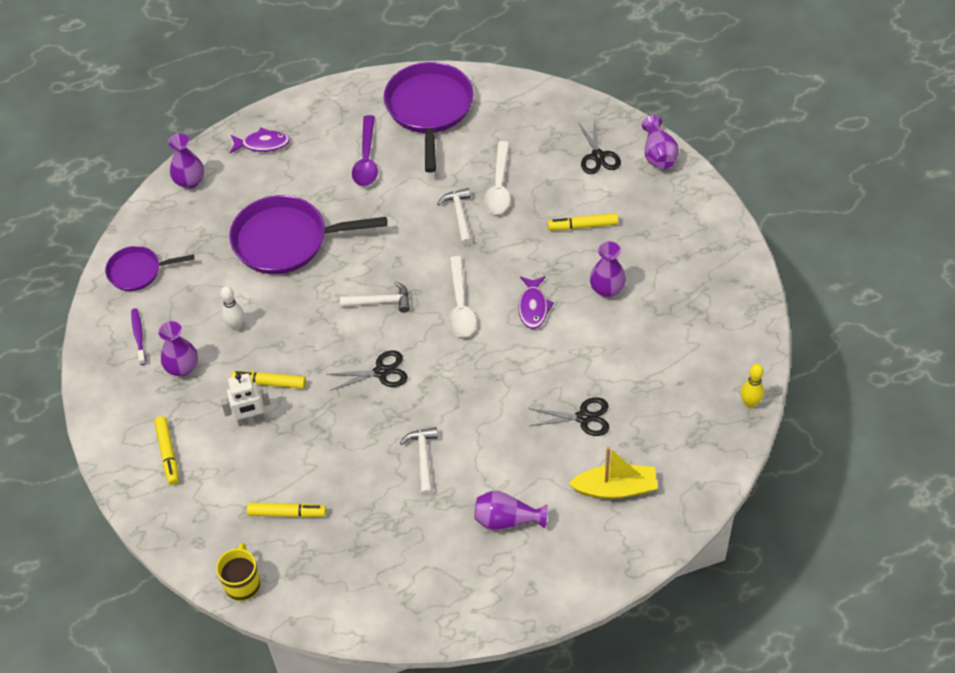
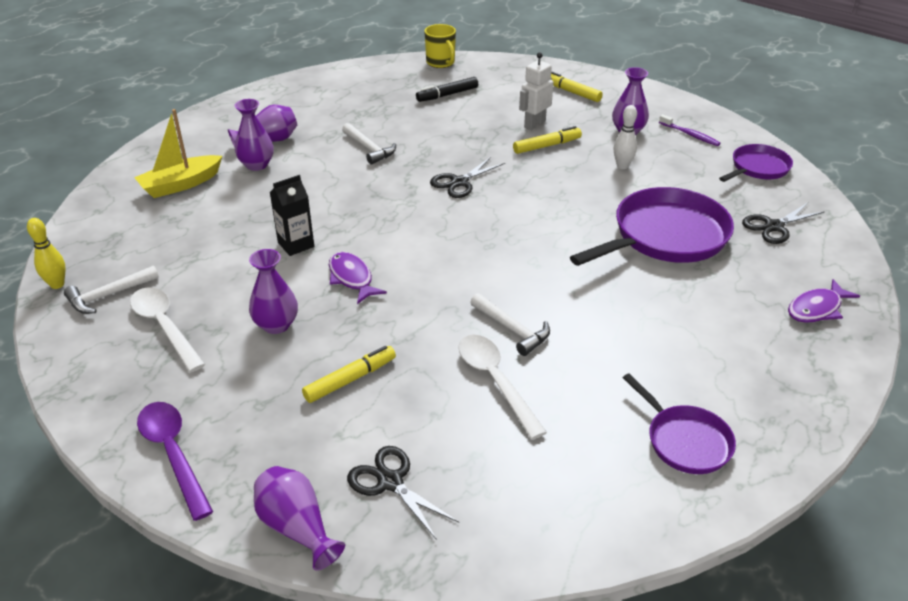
camera: 145 degrees right, 15 degrees down
purple vase [168,133,204,189] -> purple vase moved to [234,99,274,171]
yellow marker [247,503,326,518] -> black marker [416,77,478,102]
white hammer [340,281,410,313] -> white hammer moved to [64,266,159,314]
purple spoon [352,115,378,186] -> purple spoon moved to [137,402,213,521]
purple pan [384,62,474,173] -> purple pan [623,374,736,474], size x0.56
white spoon [448,256,476,337] -> white spoon moved to [130,288,205,372]
black scissors [530,397,609,436] -> black scissors moved to [742,203,825,244]
none -> black carton [270,175,314,256]

